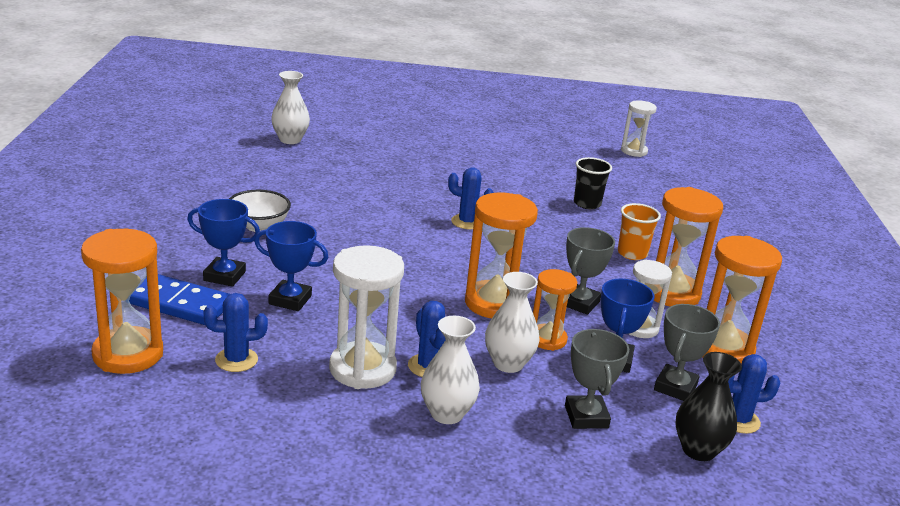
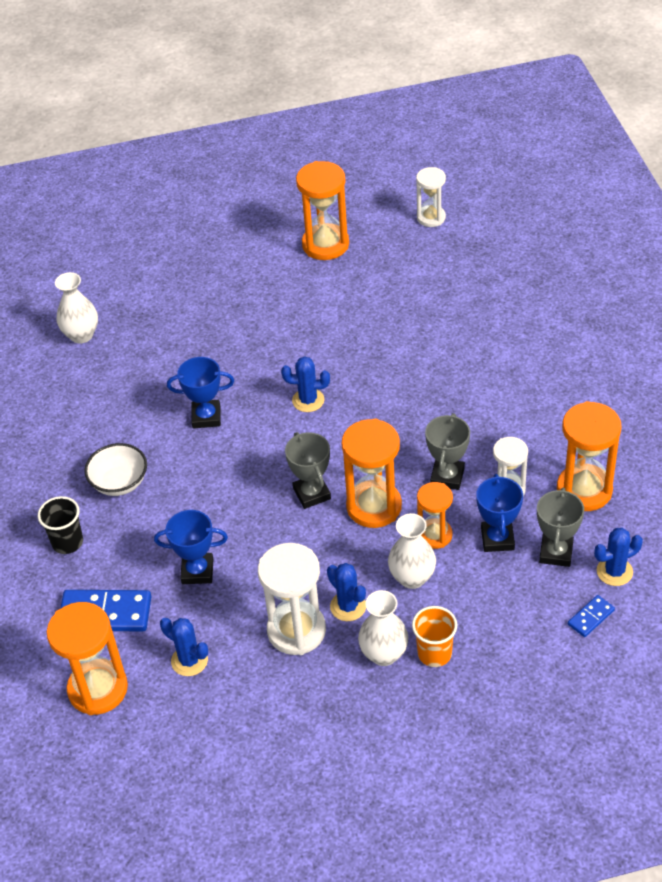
camera: 10 degrees left, 20 degrees up
blue trophy [187,199,260,287] -> blue trophy moved to [167,357,234,428]
blue cactus [204,293,268,372] -> blue cactus turned 60 degrees clockwise [160,618,208,676]
grey trophy [565,329,629,429] -> grey trophy moved to [285,432,331,509]
black cup [574,157,612,209] -> black cup moved to [38,496,83,554]
orange cup [618,203,661,260] -> orange cup moved to [412,606,457,667]
orange hourglass [654,187,723,307] -> orange hourglass moved to [296,161,349,260]
black vase [676,352,742,461] -> blue domino [568,595,615,637]

